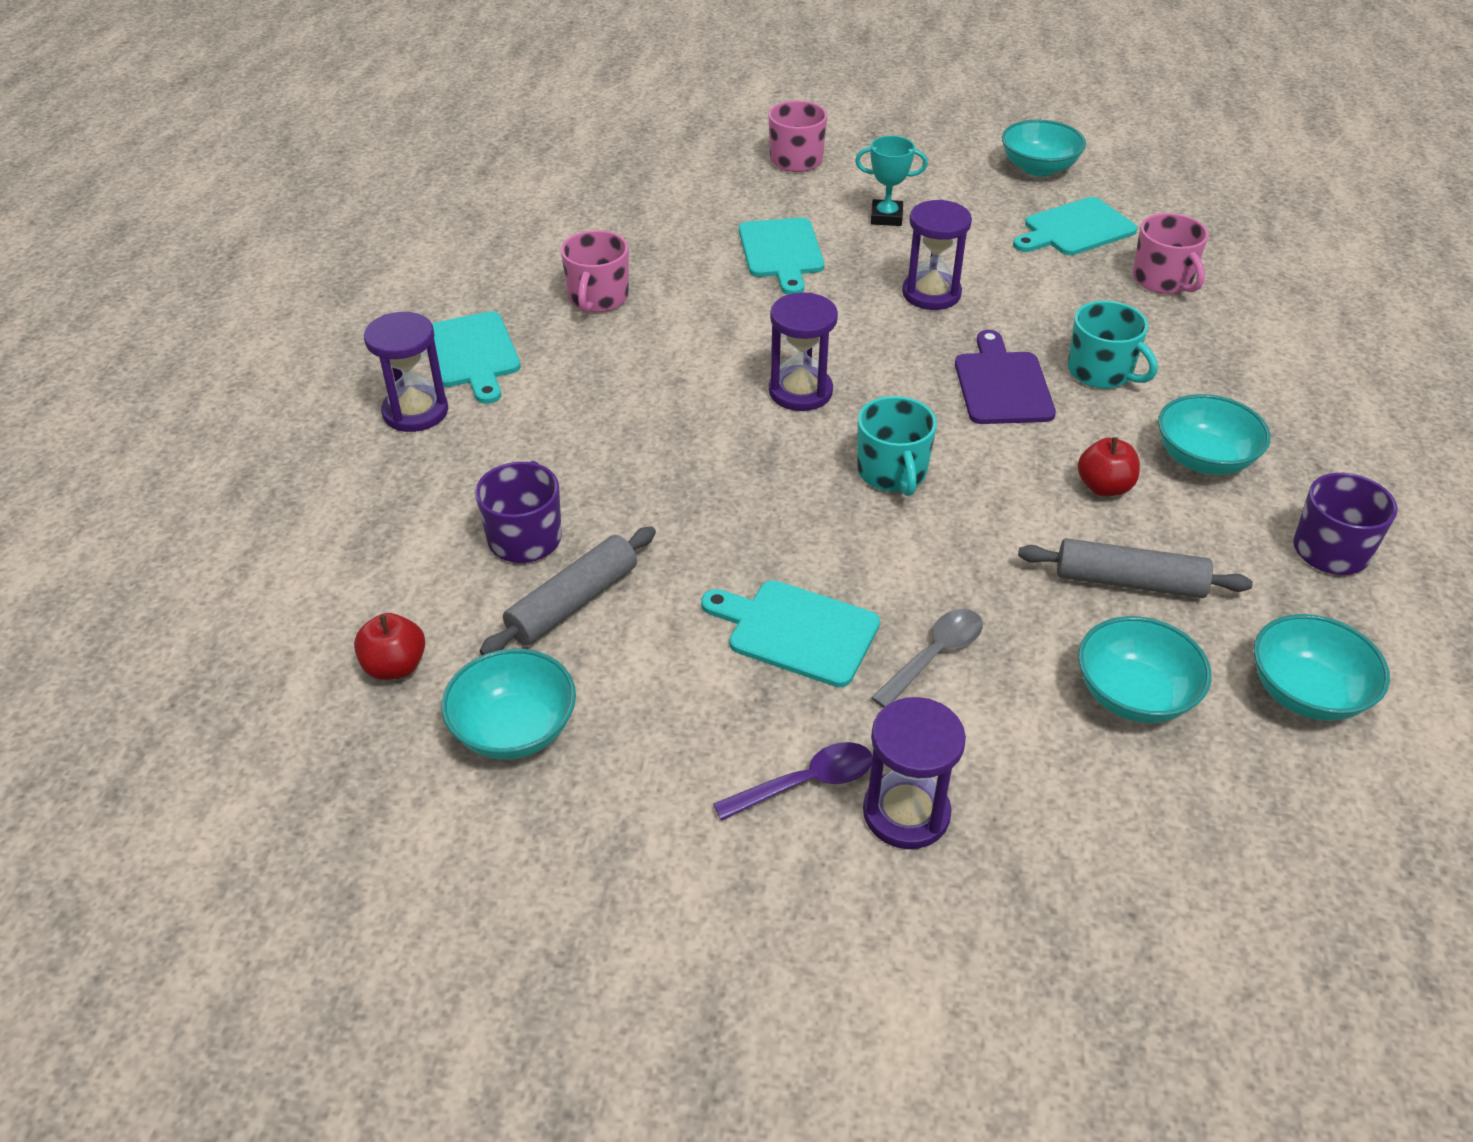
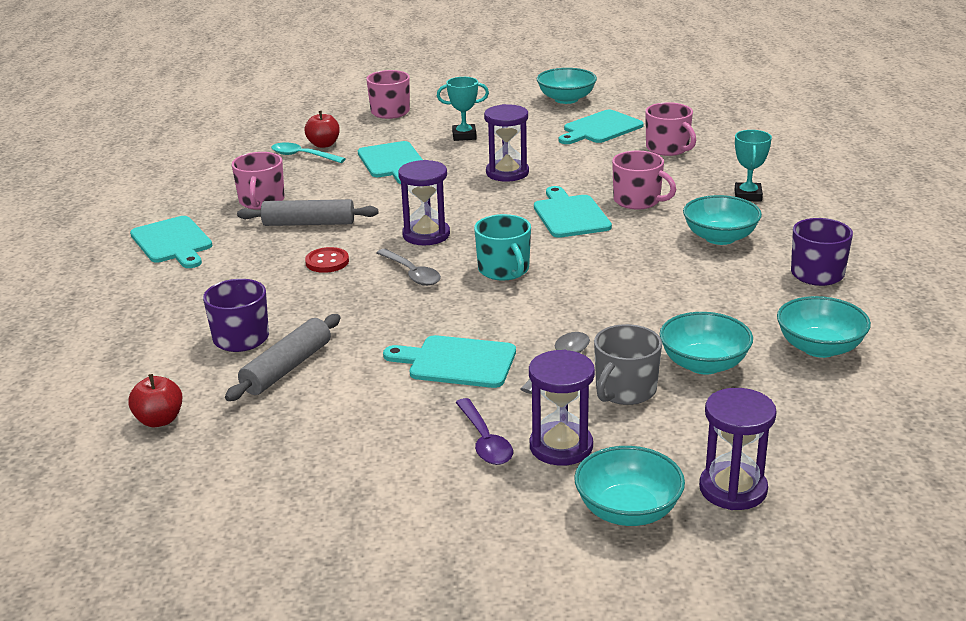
camera: 10 degrees left, 15 degrees down
purple hourglass [364,312,448,432] -> purple hourglass moved to [699,388,777,510]
turquoise bowl [441,649,576,760] -> turquoise bowl moved to [574,446,685,526]
purple spoon [713,742,872,821] -> purple spoon turned 105 degrees clockwise [455,398,513,465]
purple cutting board [955,330,1056,424] -> turquoise cutting board [534,186,612,238]
grey rolling pin [1018,538,1253,598] -> grey rolling pin moved to [237,199,378,226]
turquoise mug [1068,301,1158,389] -> pink mug [612,151,676,210]
red apple [1078,437,1140,496] -> red apple moved to [304,111,340,148]
none -> turquoise spoon [271,143,346,163]
none -> red button [305,247,349,273]
none -> grey spoon [376,249,441,286]
none -> grey mug [594,324,662,405]
none -> turquoise trophy [735,130,772,202]

